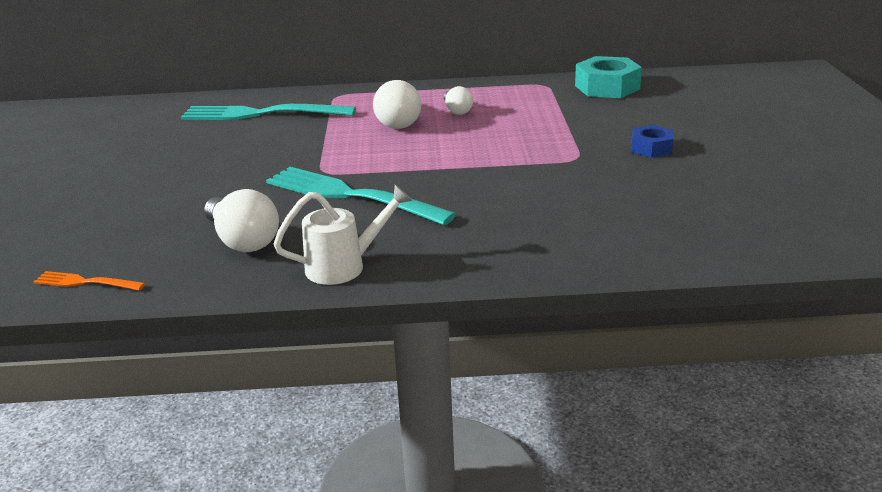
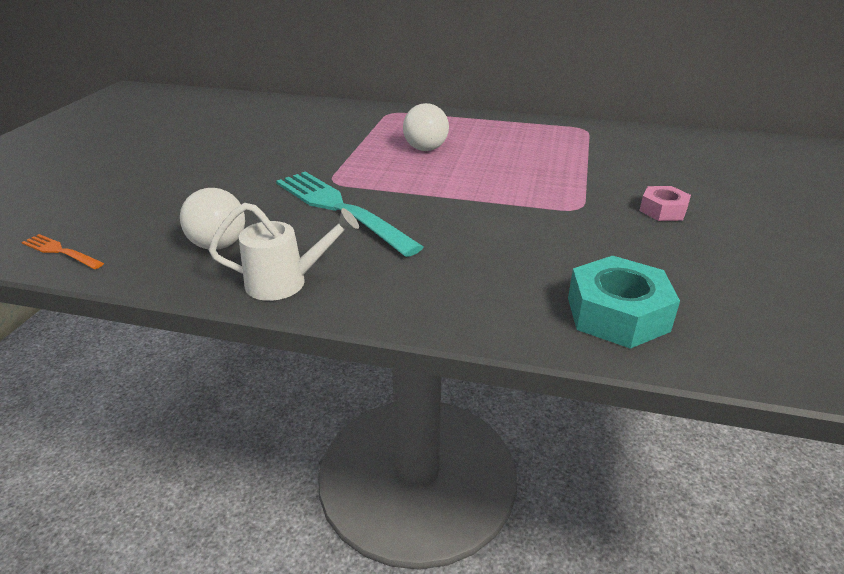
camera: 15 degrees right, 5 degrees up
turquoise fork [181,104,356,120] -> none
white light bulb [444,86,473,115] -> none
turquoise nut [575,56,642,98] -> turquoise nut moved to [568,256,680,349]
blue nut [631,125,673,158] -> pink nut [639,186,691,221]

